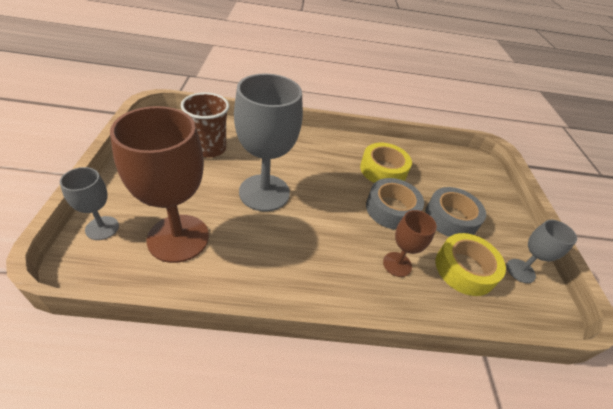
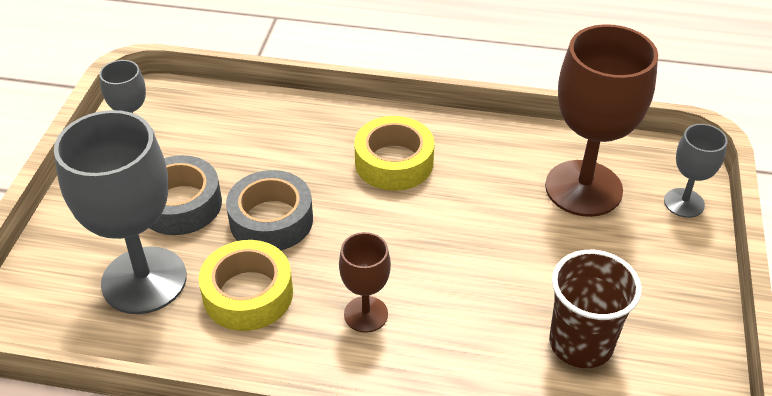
camera: 165 degrees left, 0 degrees up
grey goblet [234,74,303,211] -> grey goblet moved to [54,110,187,314]
brown goblet [383,210,437,277] -> brown goblet moved to [339,232,391,333]
yellow tape [436,233,506,296] -> yellow tape moved to [354,116,434,191]

